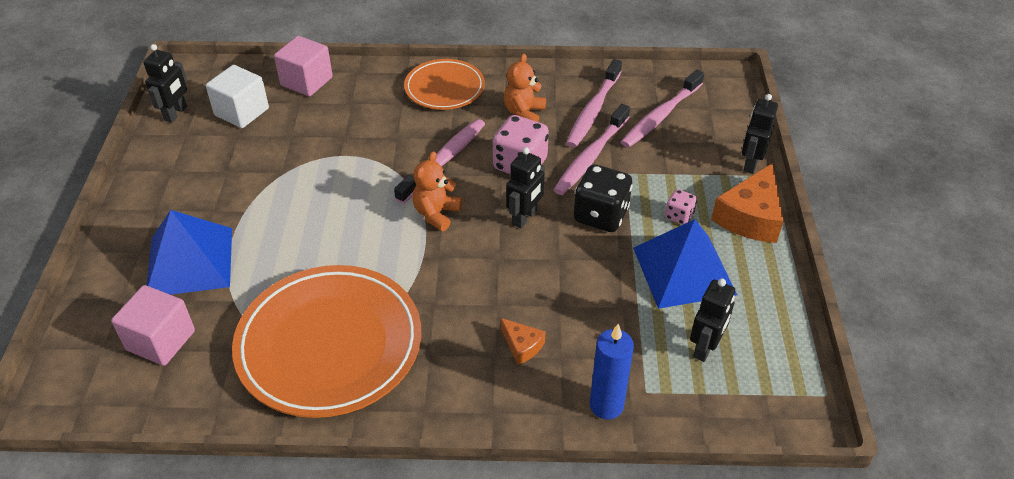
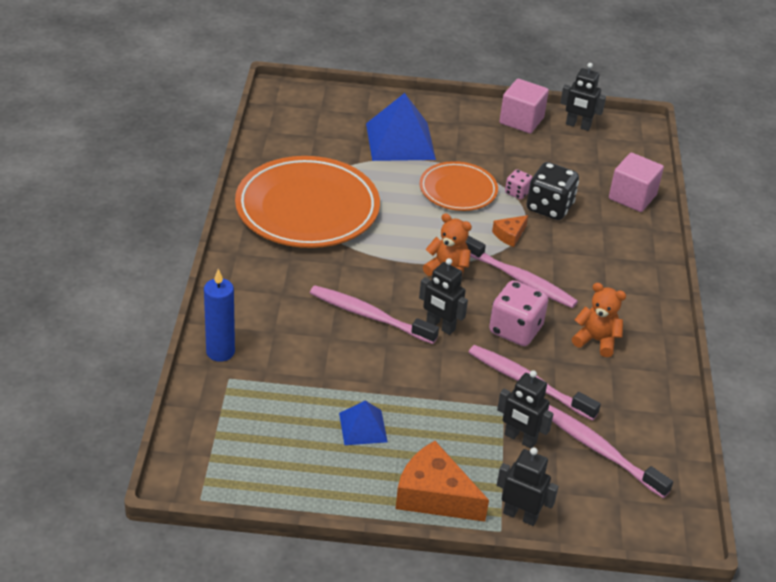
camera: 90 degrees right, 5 degrees down
pink cube [111,285,195,366] -> pink cube moved to [499,79,549,134]
white cube [206,65,269,128] -> none
orange plate [404,59,485,110] -> orange plate moved to [419,161,498,211]
orange cheese [501,318,546,365] -> orange cheese moved to [492,215,528,247]
pink toothbrush [566,59,622,148] -> pink toothbrush moved to [310,286,439,344]
black dice [574,164,633,232] -> black dice moved to [527,162,579,220]
blue pyramid [633,219,737,309] -> blue pyramid [339,401,388,445], size x0.54
pink dice [665,189,697,225] -> pink dice moved to [505,170,532,199]
black robot [690,278,735,362] -> black robot moved to [497,370,554,448]

